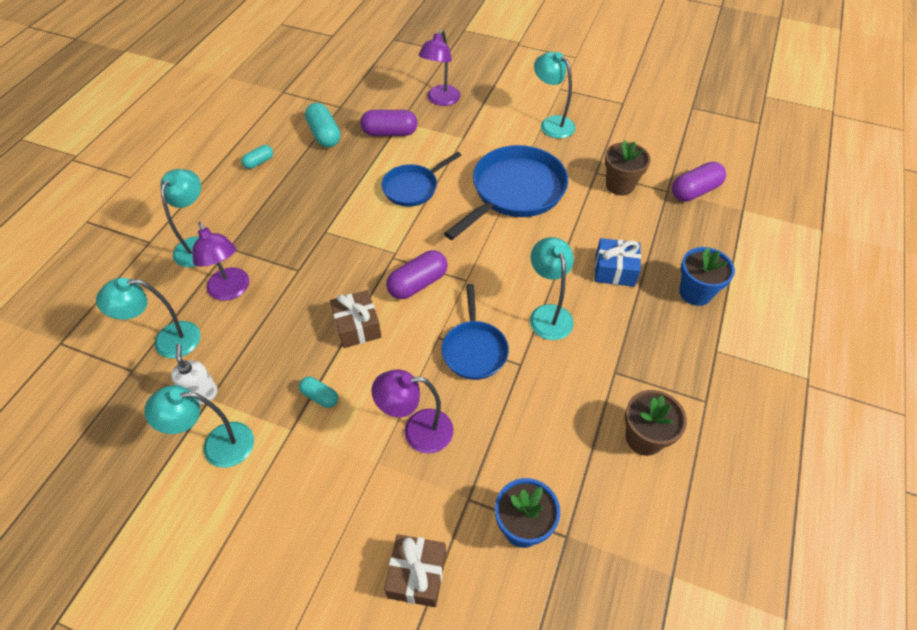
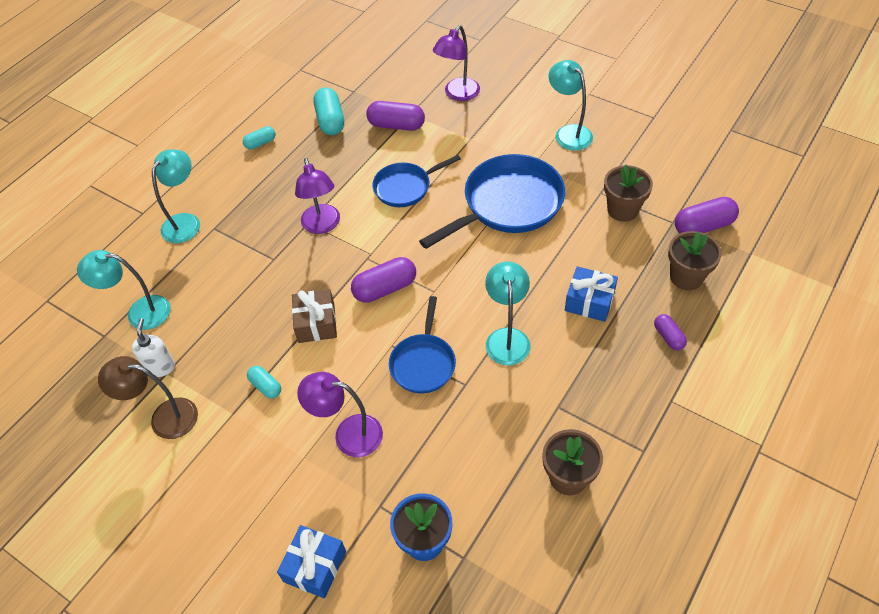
camera: 15 degrees right, 0 degrees up
turquoise lamp [144,385,254,468] -> brown lamp [98,356,198,439]
purple lamp [192,222,249,301] -> purple lamp moved to [295,158,340,234]
brown gift [384,534,446,607] -> blue gift [277,525,346,598]
blue flower pot [679,247,735,306] -> purple capsule [654,314,687,350]
none -> brown flower pot [668,231,722,290]

